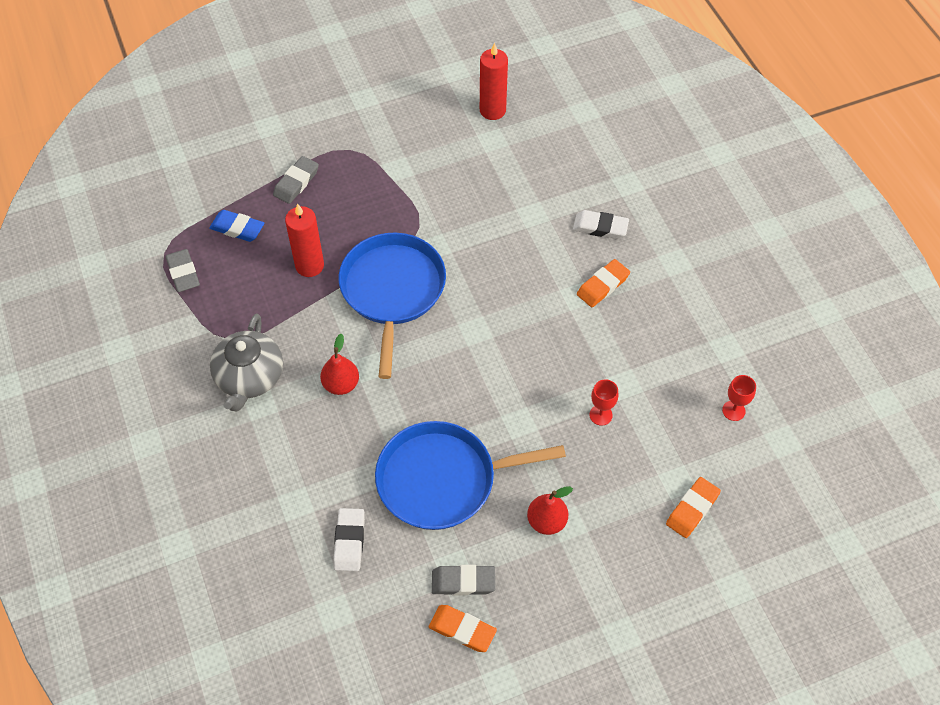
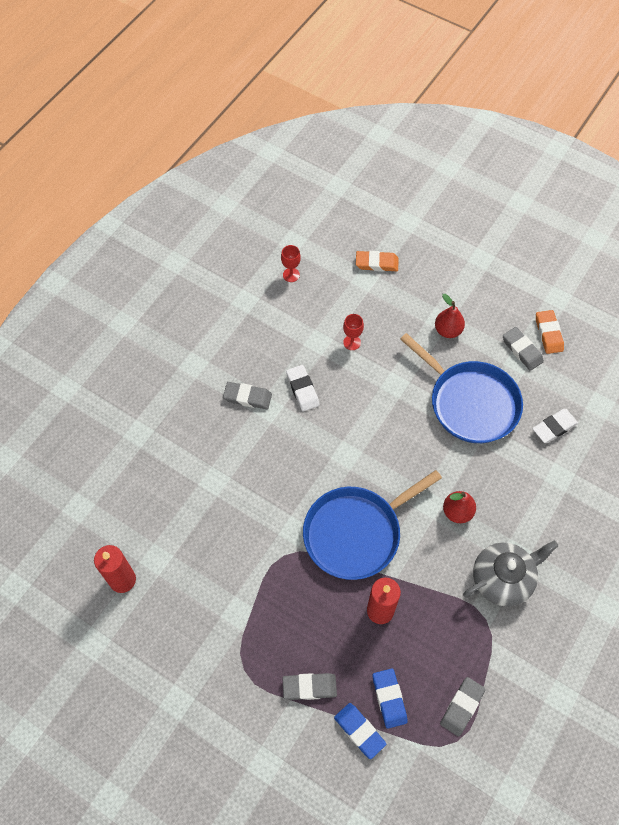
camera: 125 degrees left, 5 degrees up
white eraser [573,210,629,239] -> white eraser moved to [286,365,320,411]
orange eraser [577,259,630,307] -> grey eraser [223,382,272,409]
none -> blue eraser [334,703,386,759]

